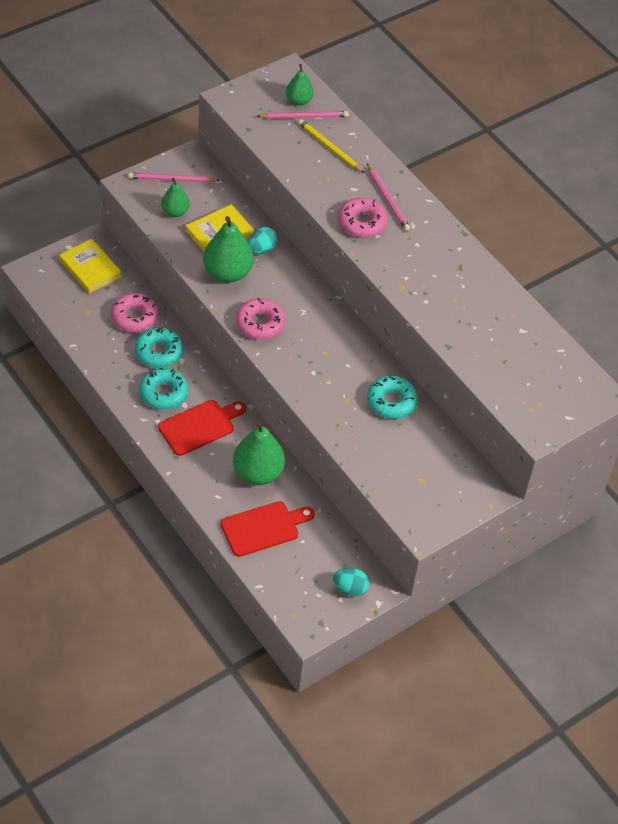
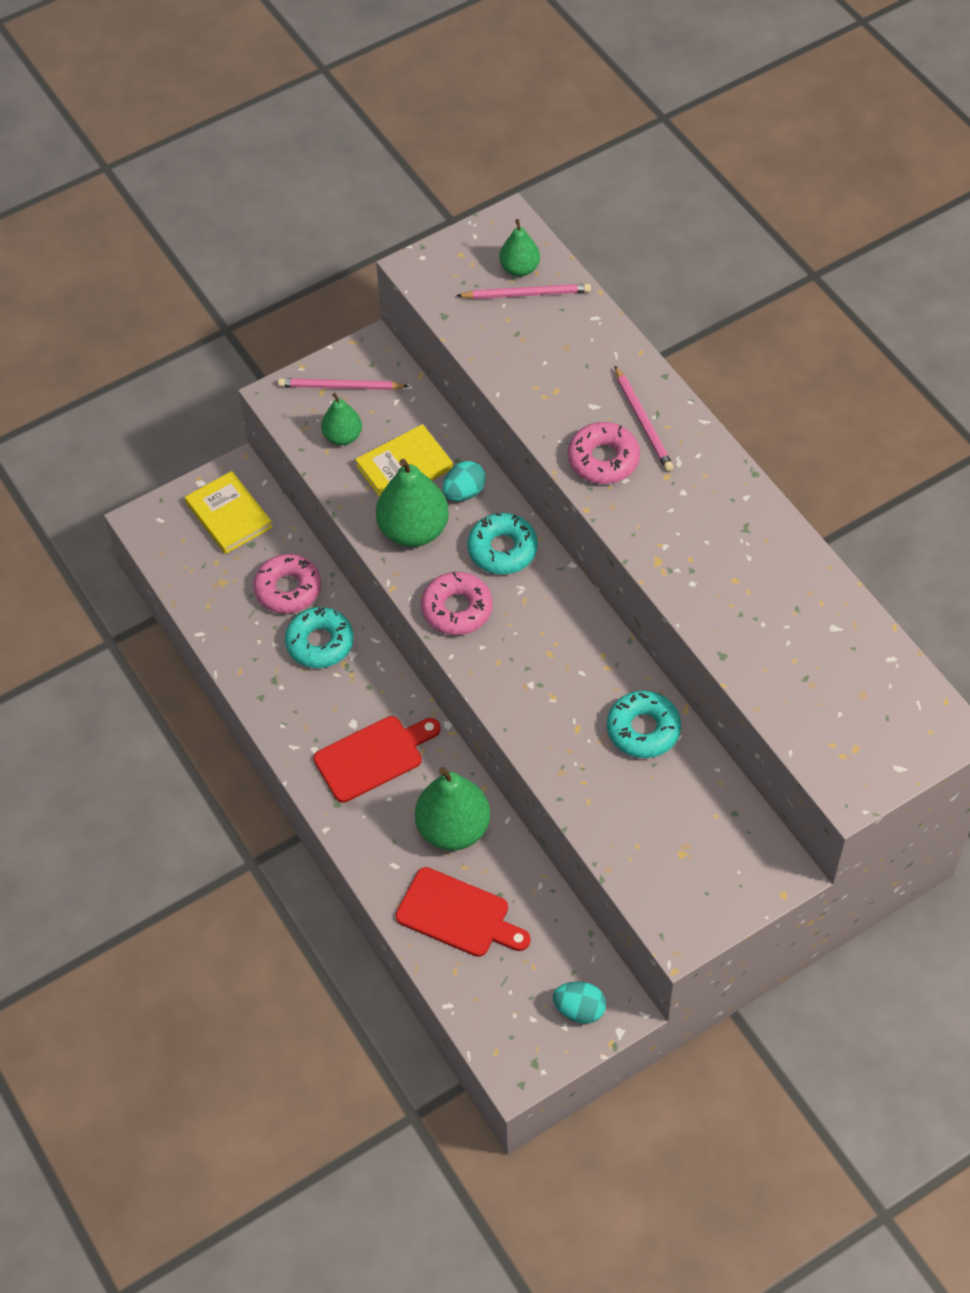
camera: 10 degrees right, 5 degrees up
turquoise donut [139,368,188,410] -> turquoise donut moved to [467,513,538,574]
red cutting board [221,501,315,557] -> red cutting board turned 45 degrees clockwise [396,867,530,957]
yellow pencil [298,119,364,173] -> none

